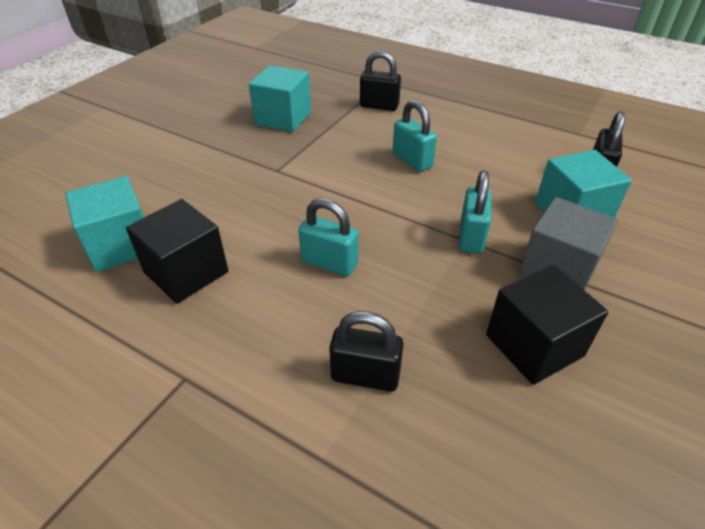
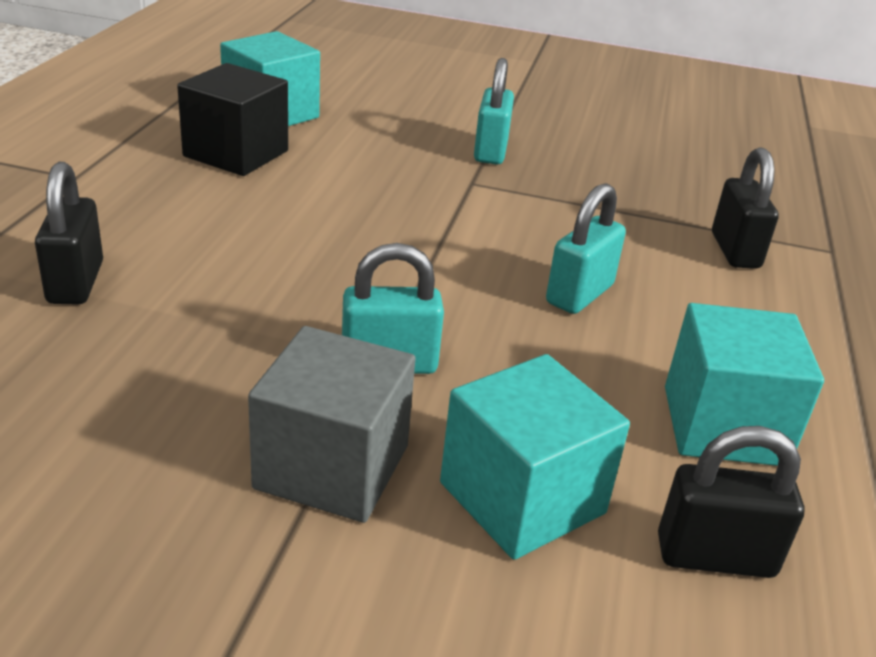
camera: 70 degrees right, 10 degrees down
turquoise cube [249,65,311,132] -> turquoise cube moved to [665,303,824,466]
turquoise padlock [298,198,358,276] -> turquoise padlock moved to [474,58,514,164]
black cube [486,265,608,385] -> none

